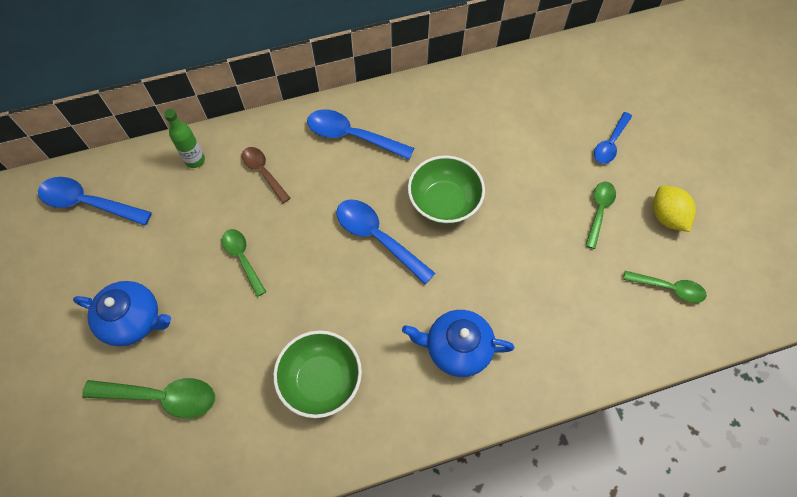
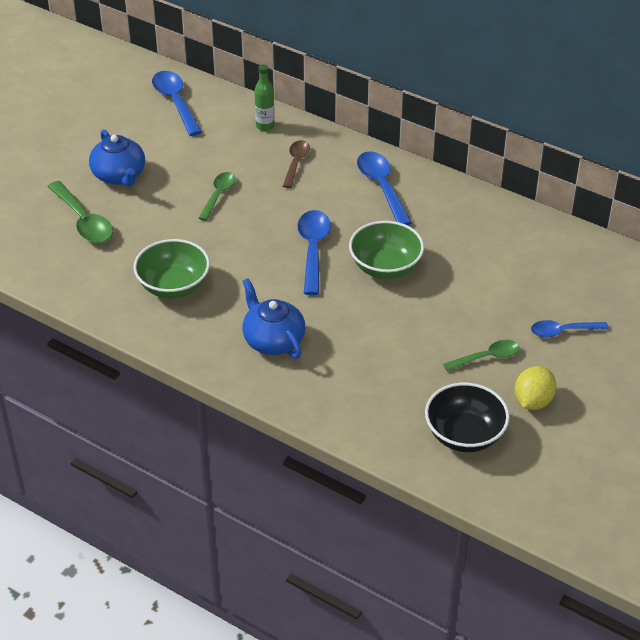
camera: 50 degrees right, 20 degrees down
green spoon [623,271,707,303] -> black bowl [425,383,510,452]

